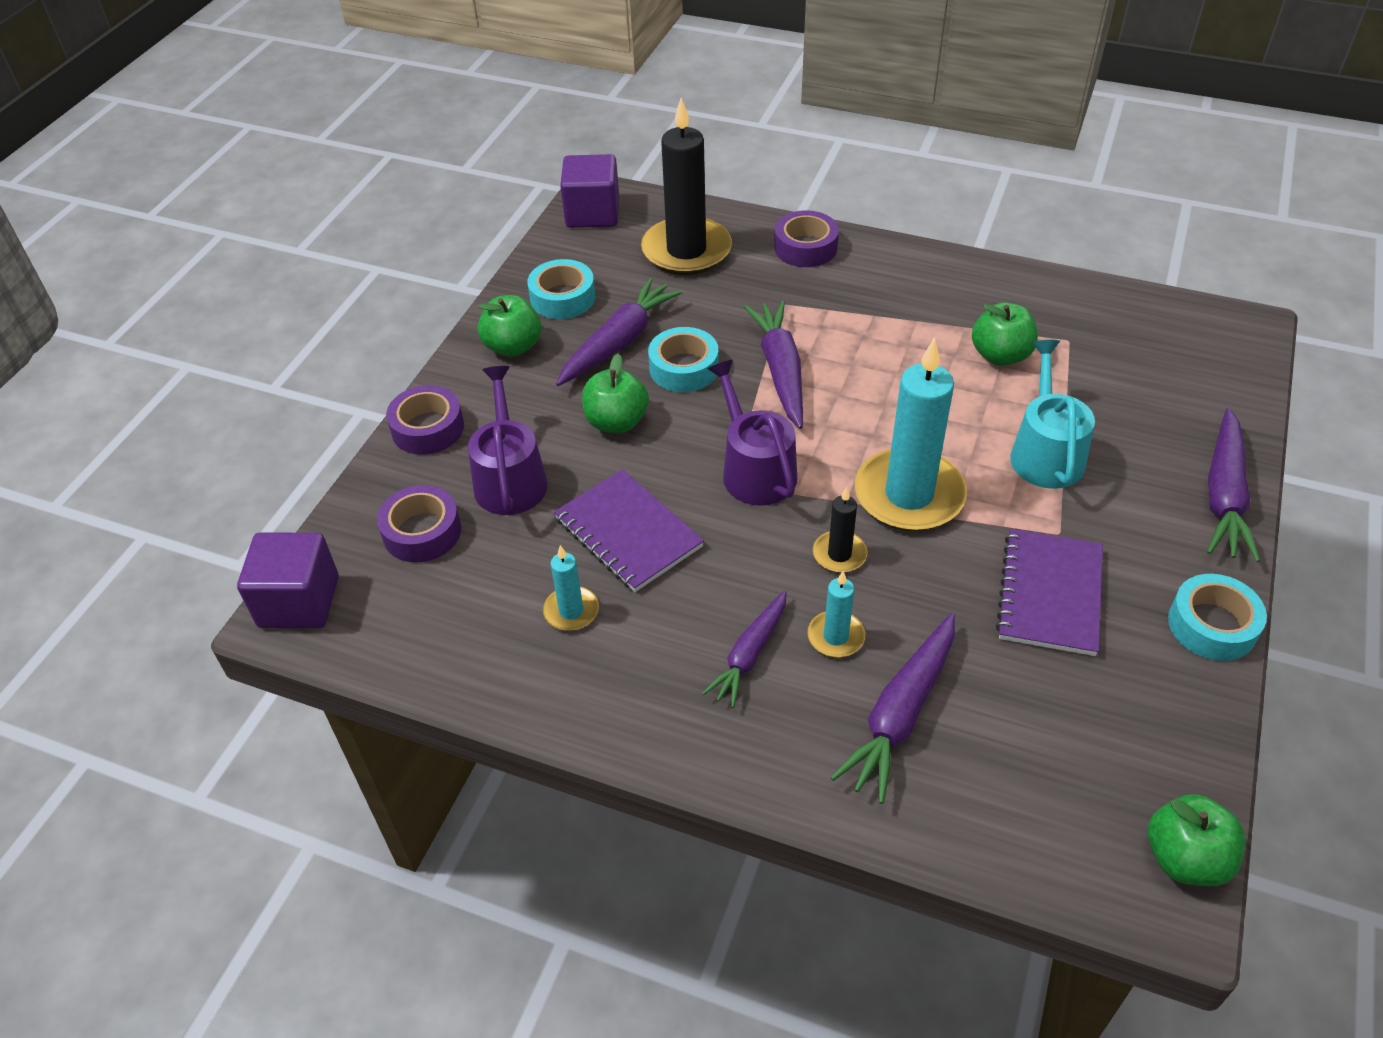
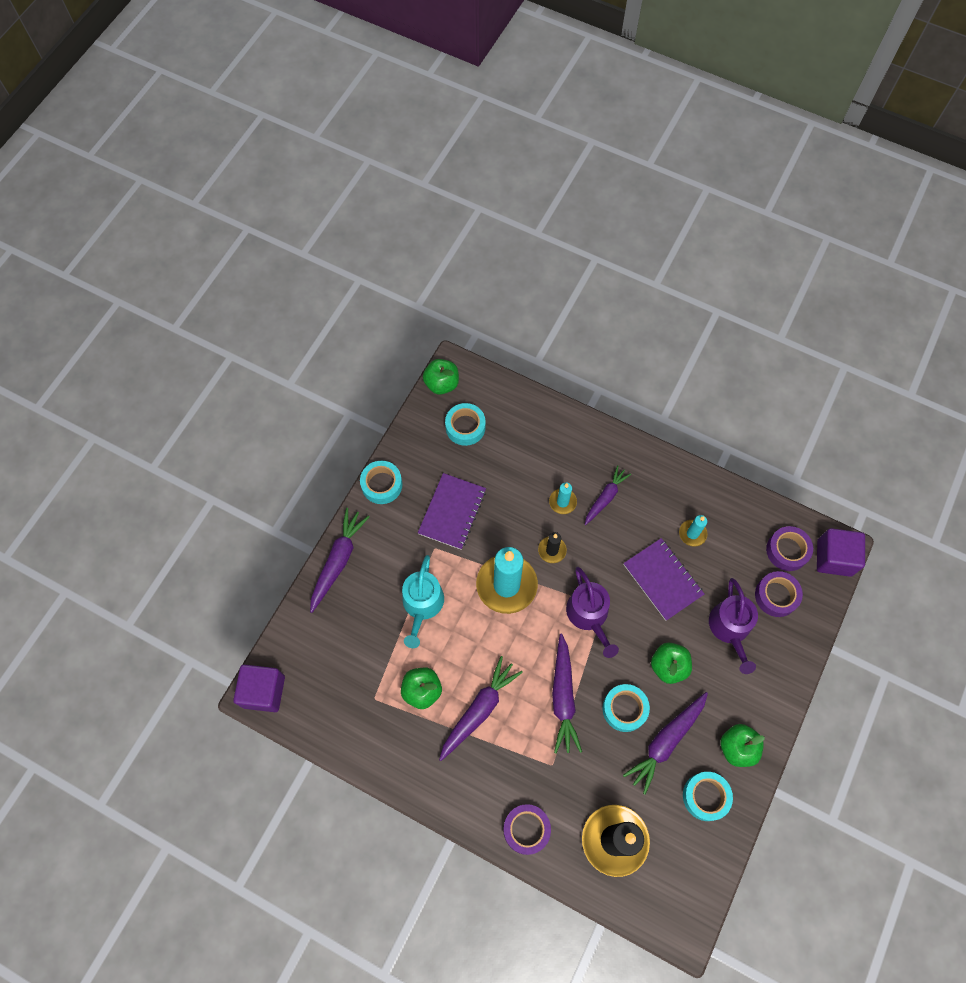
camera: 175 degrees left, 20 degrees up
purple tape [386,385,464,455] -> purple tape moved to [766,526,813,571]
purple cube [560,154,619,228] -> purple cube moved to [233,664,285,712]
purple carrot [830,613,955,804] -> purple carrot moved to [439,656,523,761]
none -> turquoise tape [445,403,486,446]

